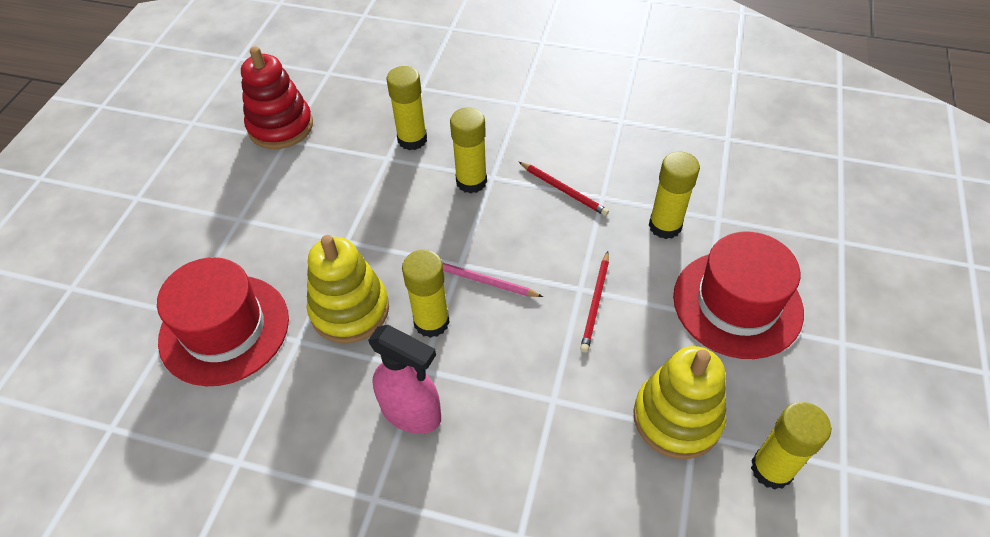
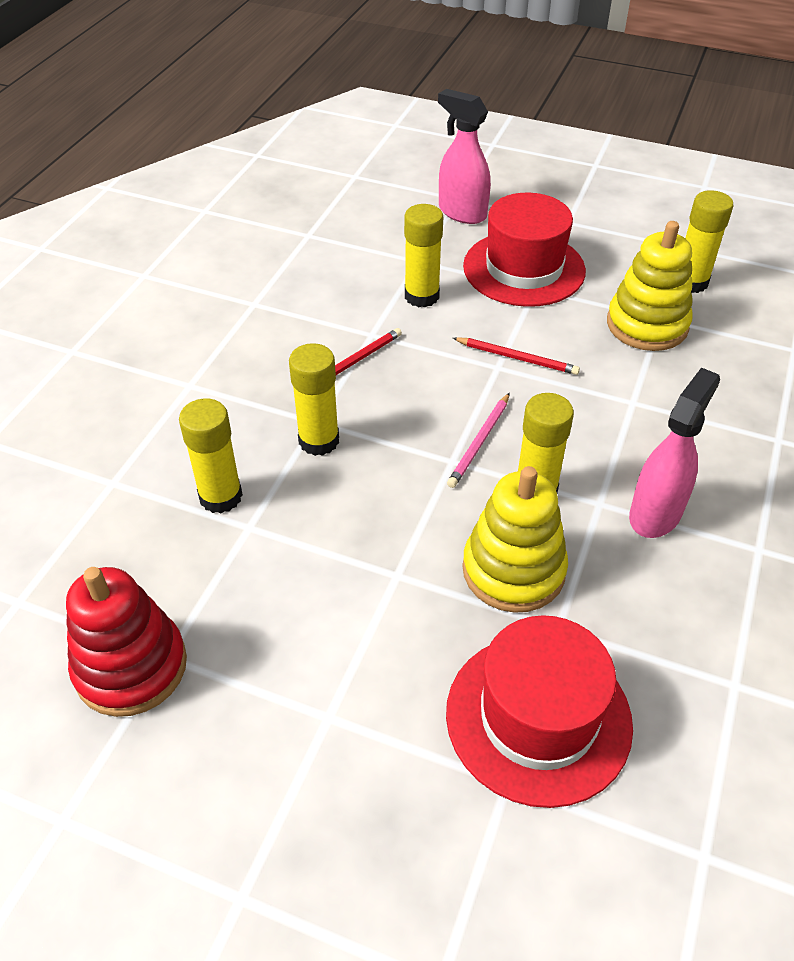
camera: 85 degrees left, 5 degrees down
none -> pink spray bottle [438,89,491,224]

